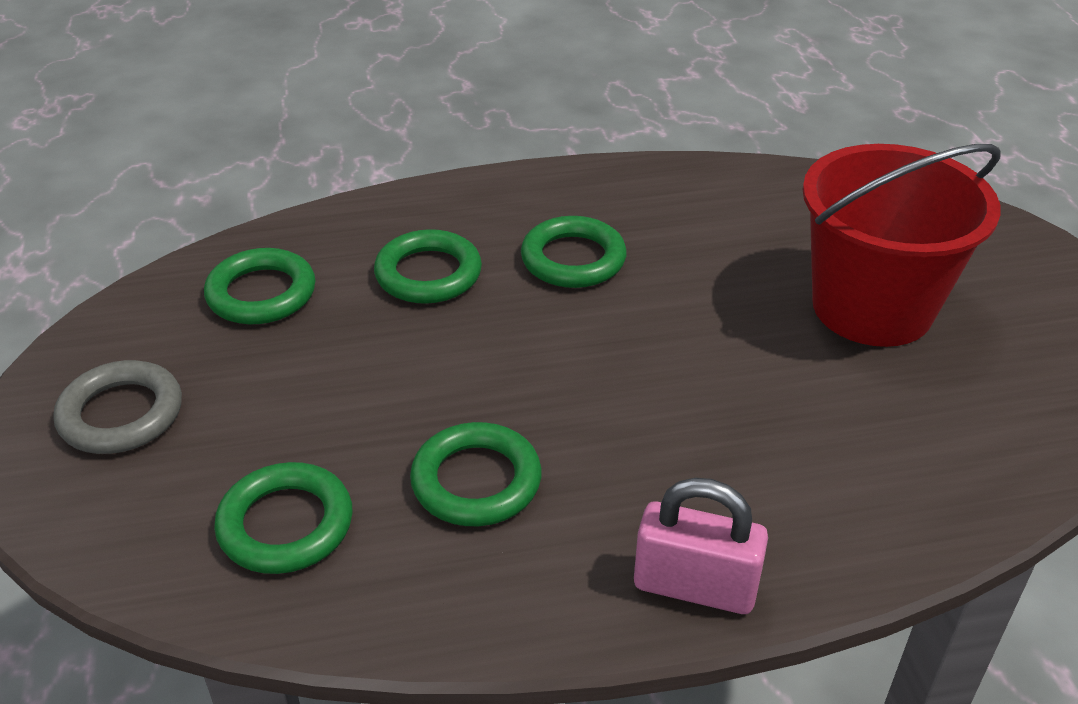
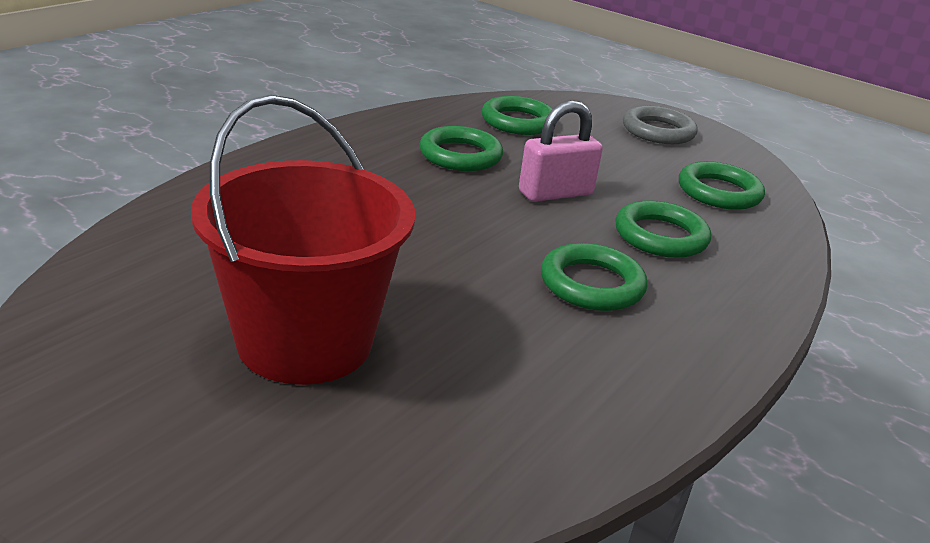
camera: 135 degrees right, 10 degrees down
pink padlock [634,478,768,614] -> pink padlock moved to [519,100,603,202]

